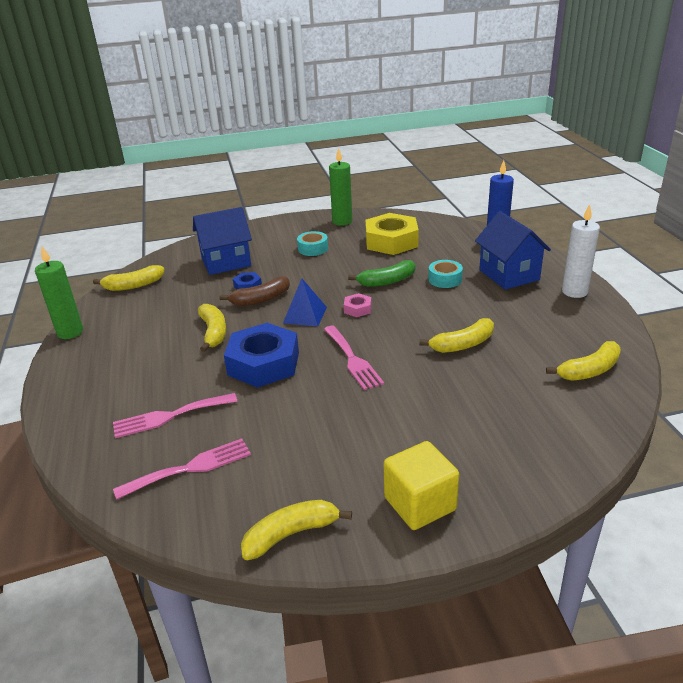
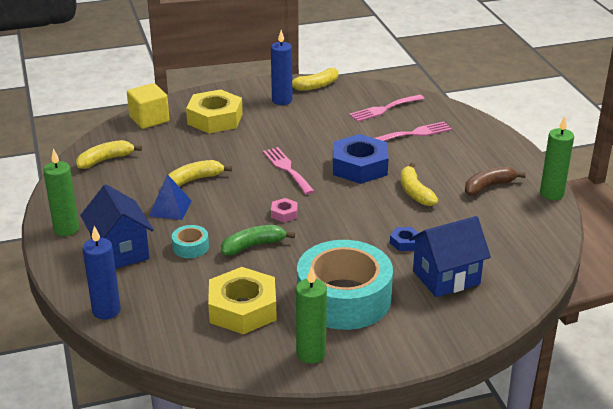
camera: 175 degrees right, 0 degrees up
yellow banana [93,265,164,291] -> none
brown banana [219,276,290,306] -> brown banana moved to [465,166,526,196]
blue pyramid [283,278,327,326] -> blue pyramid moved to [149,174,192,220]
turquoise tape [297,231,328,256] -> turquoise tape [297,240,393,330], size x2.44
yellow cube [384,441,459,530] -> yellow cube moved to [127,83,169,129]
white candle [562,204,600,298] -> green candle [43,149,79,236]
none -> yellow nut [186,89,243,133]
none -> blue candle [271,30,292,105]

